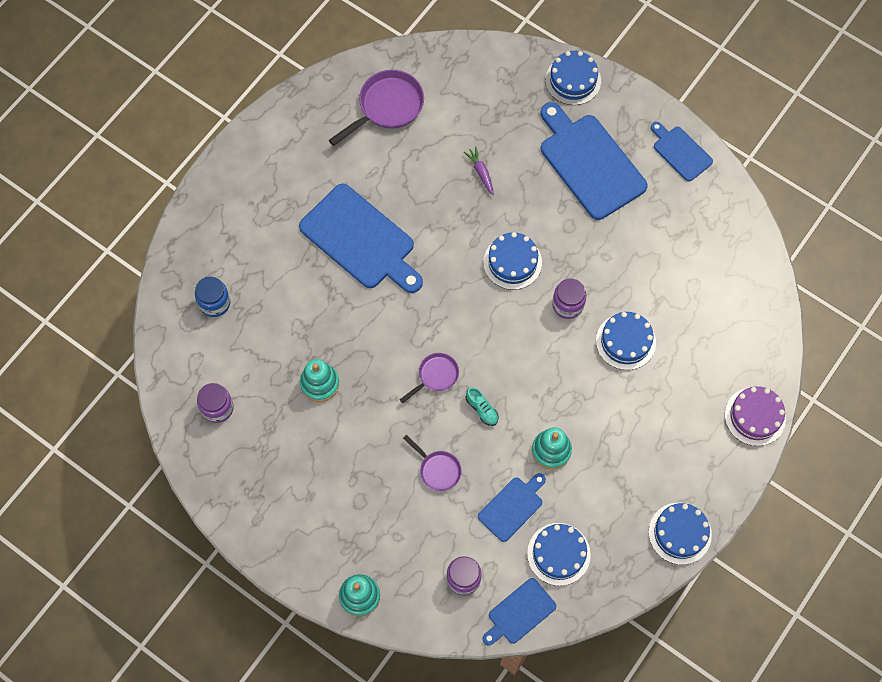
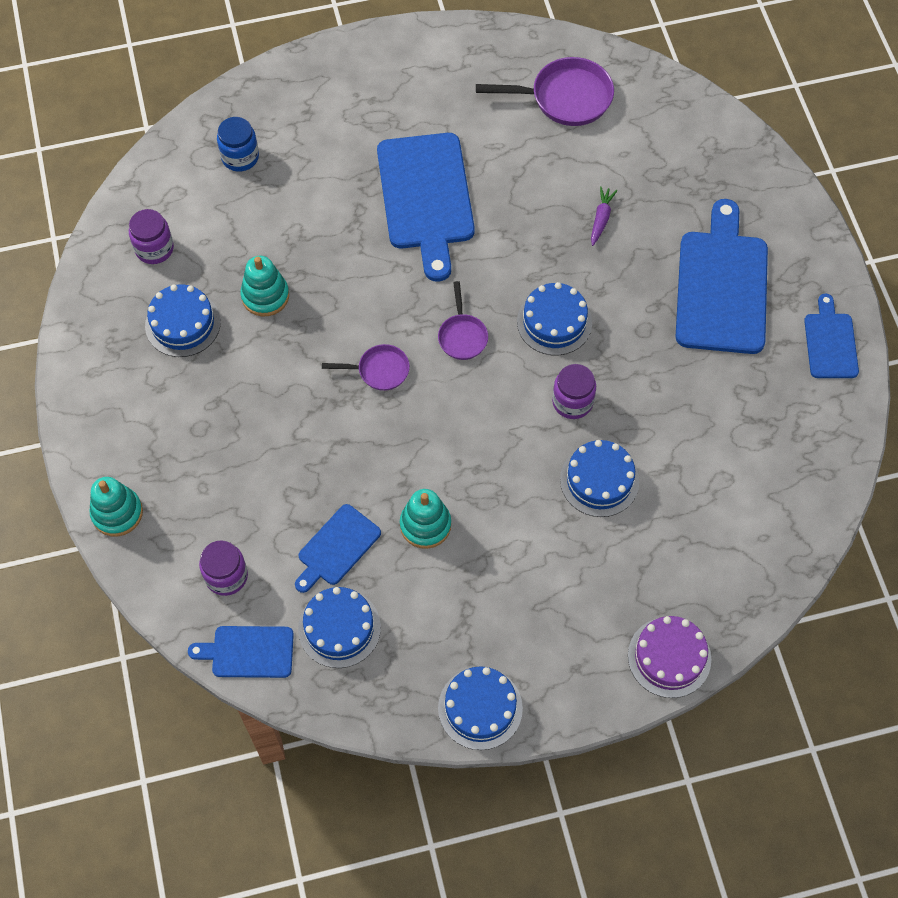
camera: 40 degrees right, 5 degrees down
purple pan [403,435,462,491] -> purple pan moved to [438,281,488,360]
turquoise shoe [466,387,499,426] -> none
blue cutting board [478,473,546,542] -> blue cutting board turned 135 degrees clockwise [295,504,381,593]
blue cake [545,51,601,105] -> blue cake moved to [145,284,221,357]

